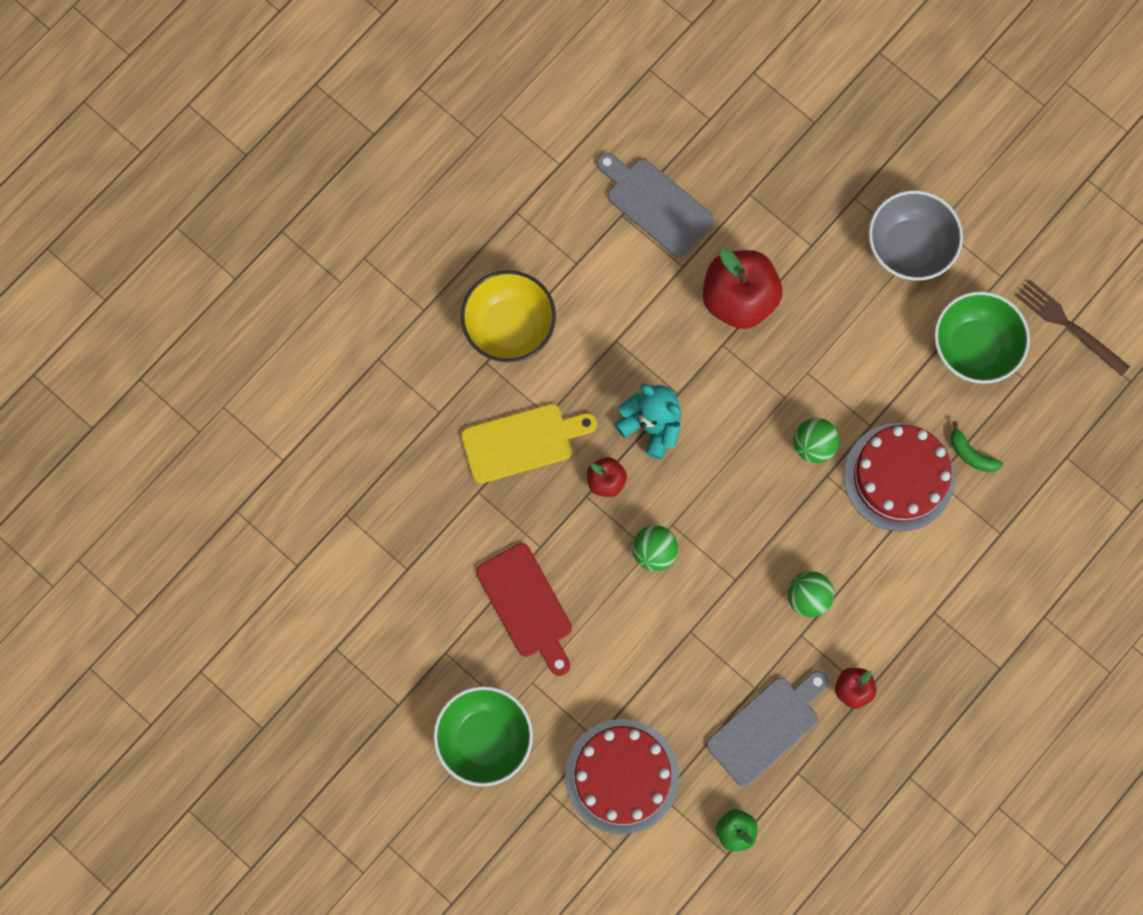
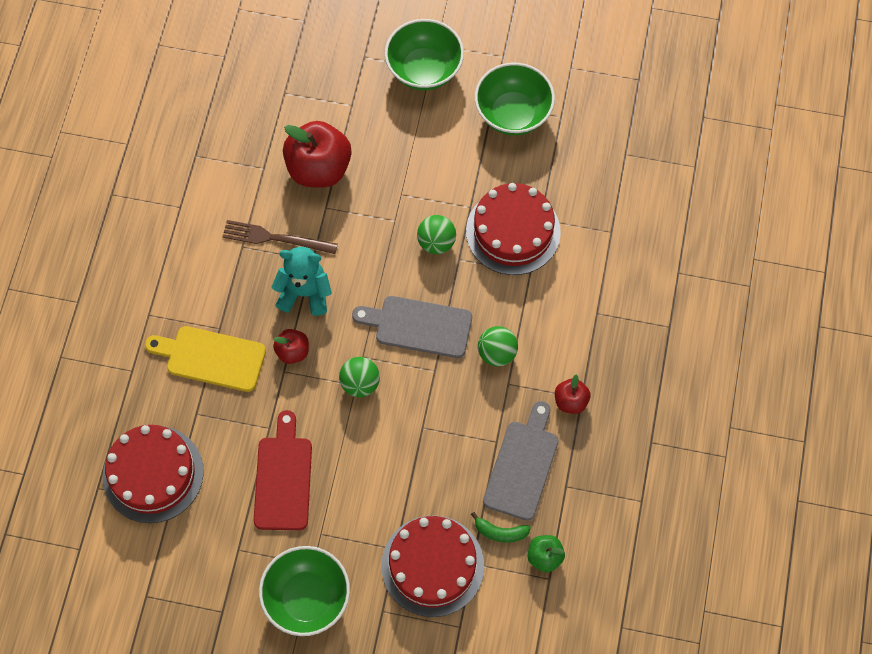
camera: 30 degrees left, 10 degrees down
yellow bowl [461,270,556,362] -> none
yellow cutting board [461,404,597,484] -> yellow cutting board turned 120 degrees counterclockwise [145,326,266,392]
red cutting board [476,543,572,676] -> red cutting board turned 120 degrees counterclockwise [254,410,312,530]
grey cutting board [597,152,714,257] -> grey cutting board moved to [352,296,472,358]
grey bowl [869,190,963,281] -> green bowl [385,19,464,90]
green banana [951,421,1003,472] -> green banana moved to [471,512,531,543]
brown fork [1016,279,1130,376] -> brown fork moved to [222,220,338,254]
none -> red cake [103,425,204,523]

